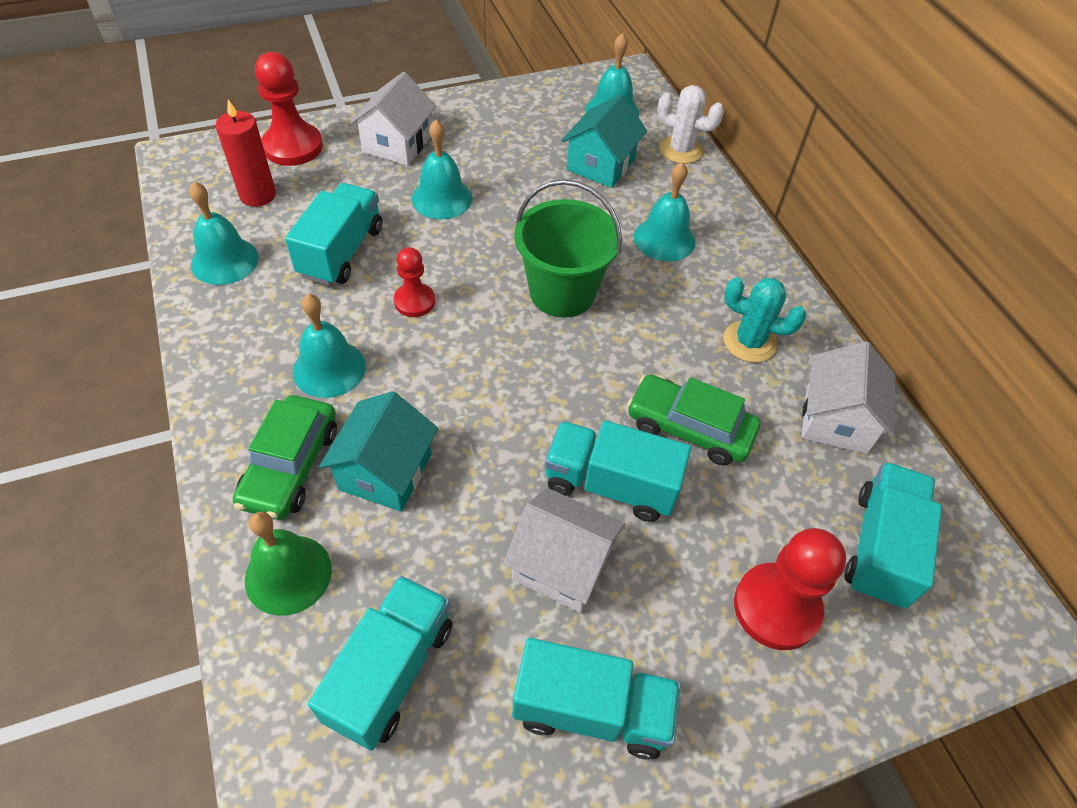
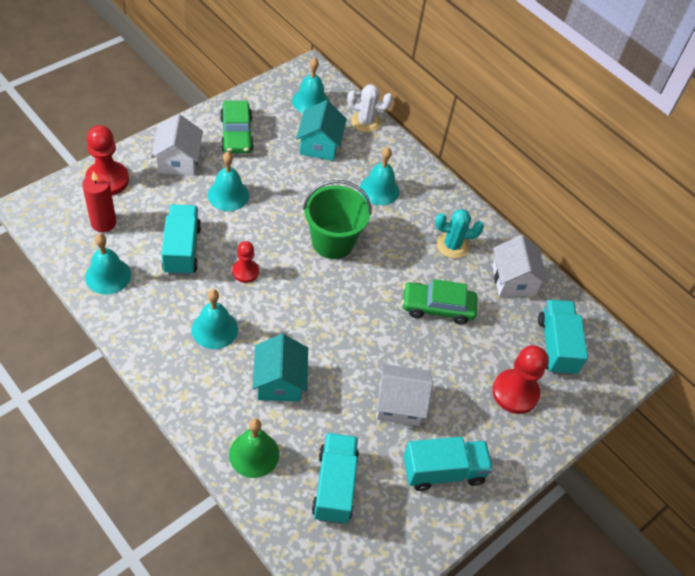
camera: 25 degrees left, 0 degrees up
green car [233,395,337,520] -> green car moved to [220,101,254,153]
turquoise truck [545,421,691,522] -> none

